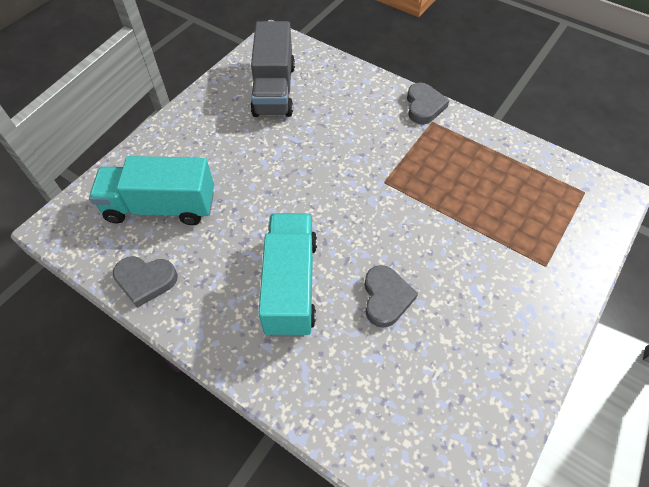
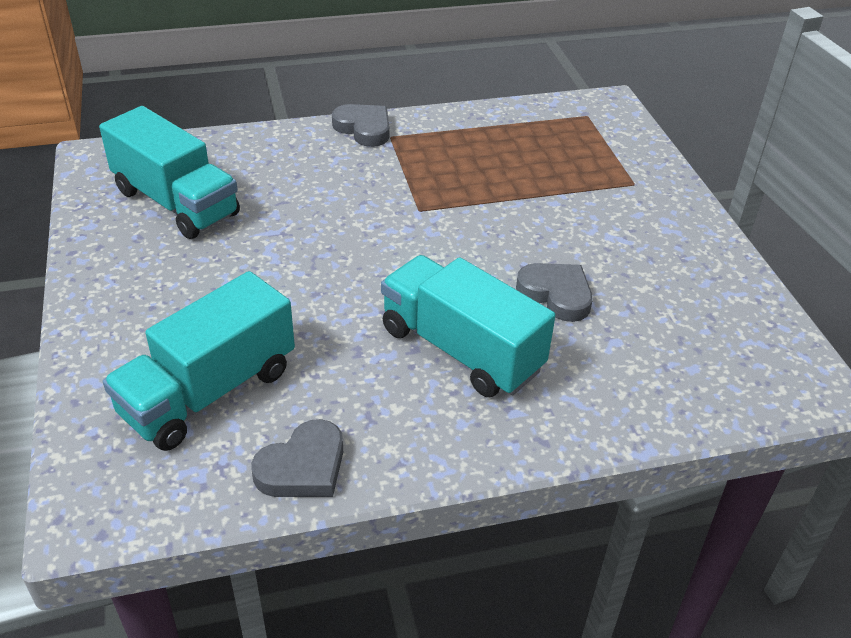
camera: 50 degrees left, 15 degrees down
grey truck [251,21,295,117] -> turquoise truck [99,106,240,239]

